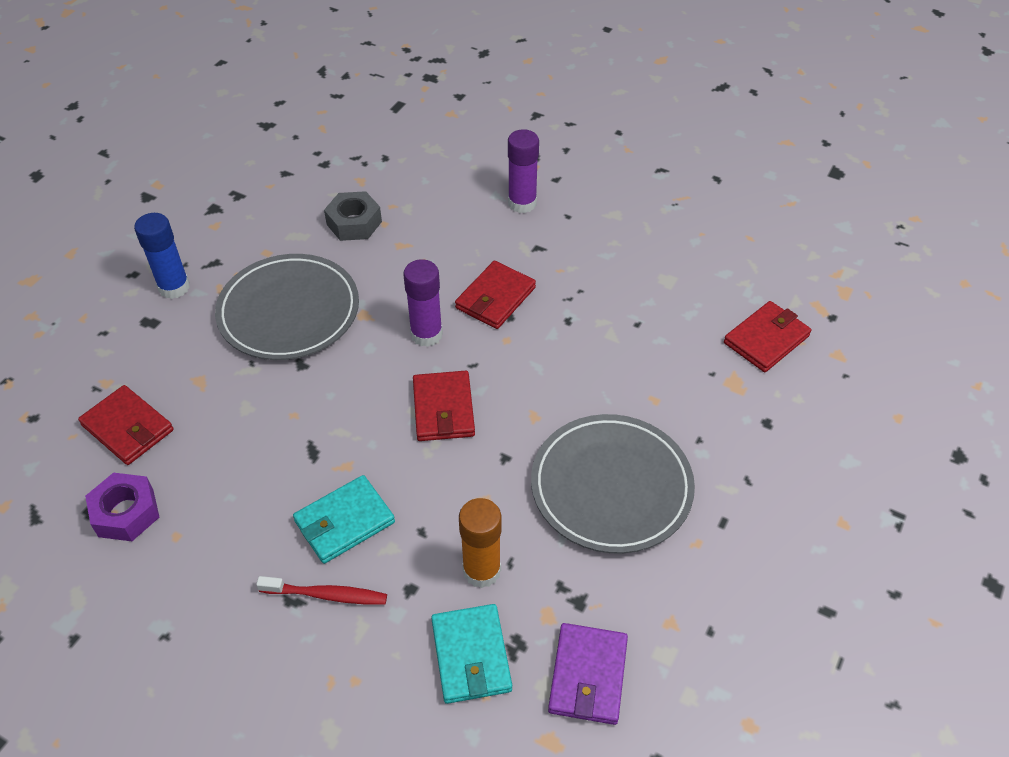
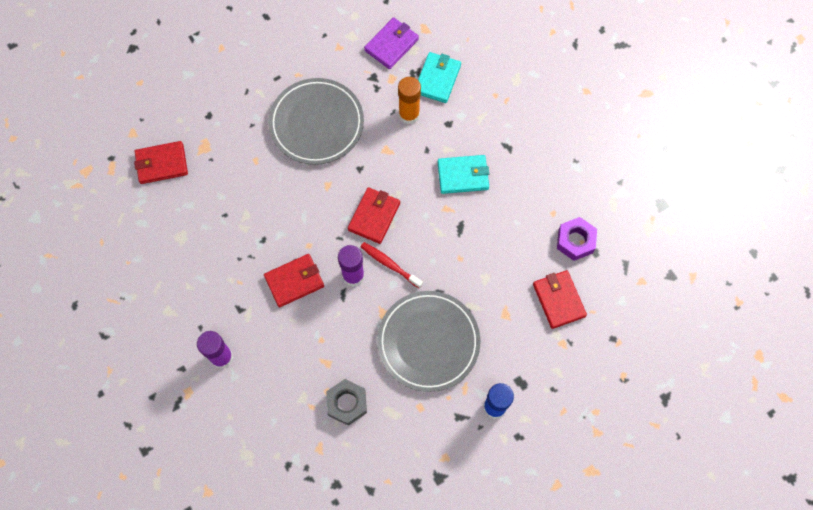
camera: 150 degrees left, 20 degrees up
red toothbrush [256,576,387,605] -> red toothbrush moved to [360,242,423,288]

